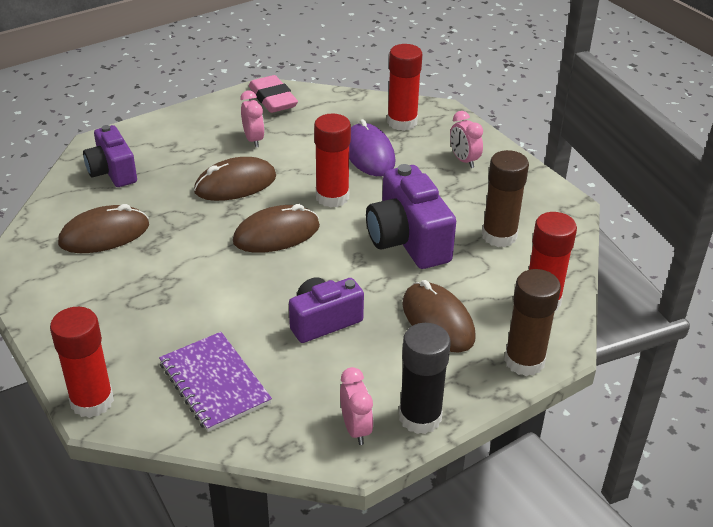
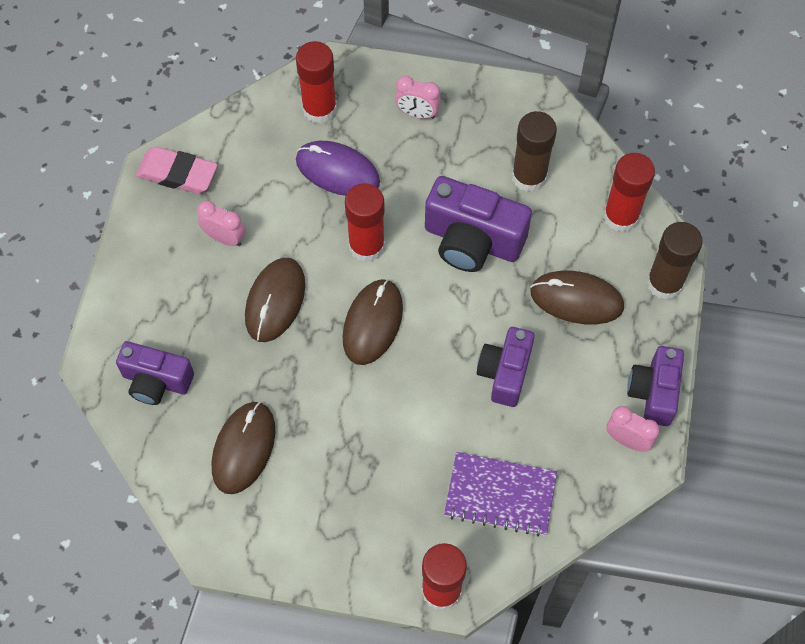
camera: 45 degrees left, 25 degrees up
black glue stick [399,323,451,434] -> purple camera [627,346,684,426]

